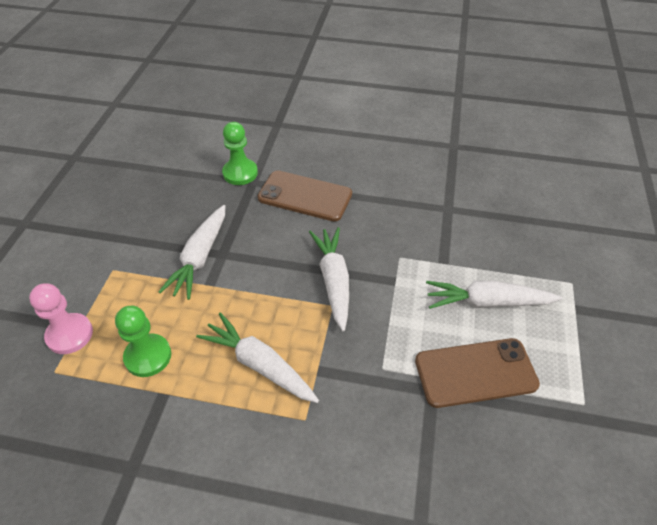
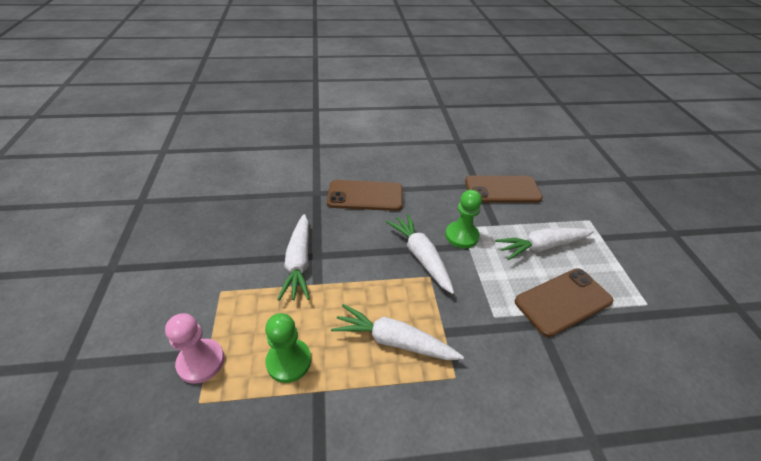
camera: 20 degrees left, 5 degrees down
green pawn [222,122,258,185] -> green pawn moved to [445,190,482,248]
none -> brown phone [465,176,543,203]

